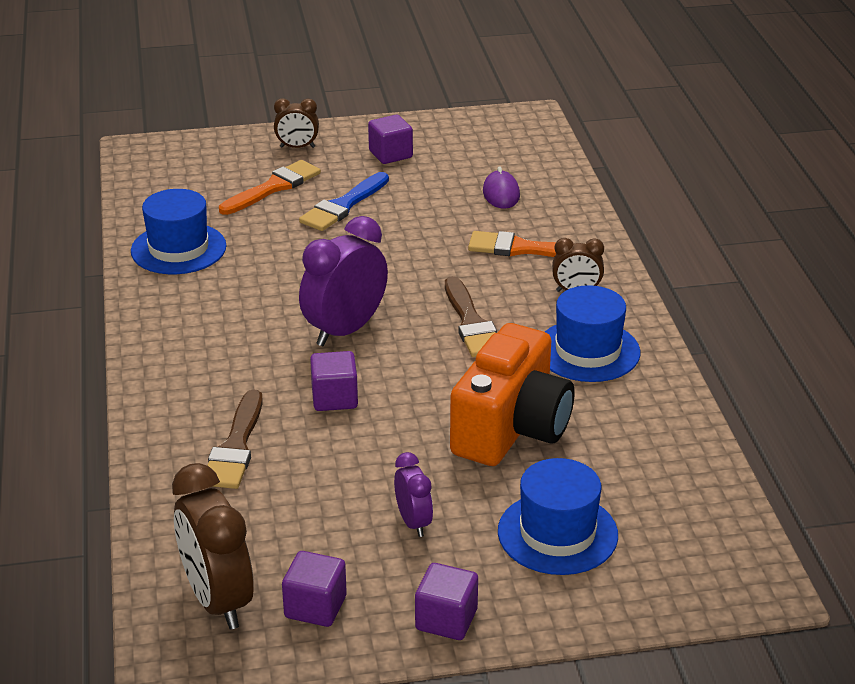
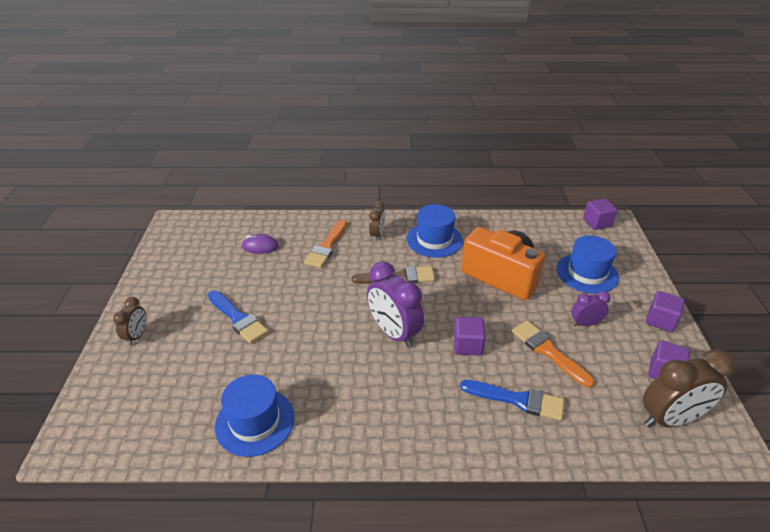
camera: 80 degrees left, 5 degrees up
brown brush [207,389,263,489] -> blue brush [460,380,564,421]
orange brush [219,160,321,215] -> orange brush moved to [512,321,594,388]
purple cube [368,115,413,164] -> purple cube moved to [583,199,617,230]

